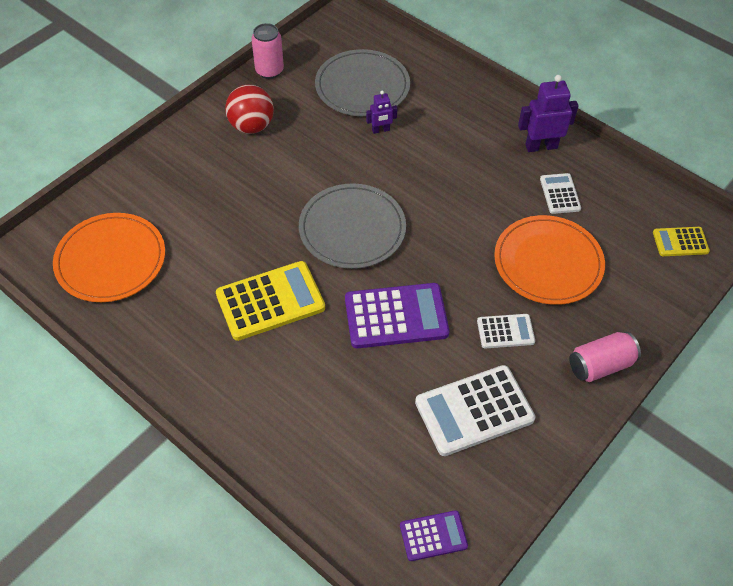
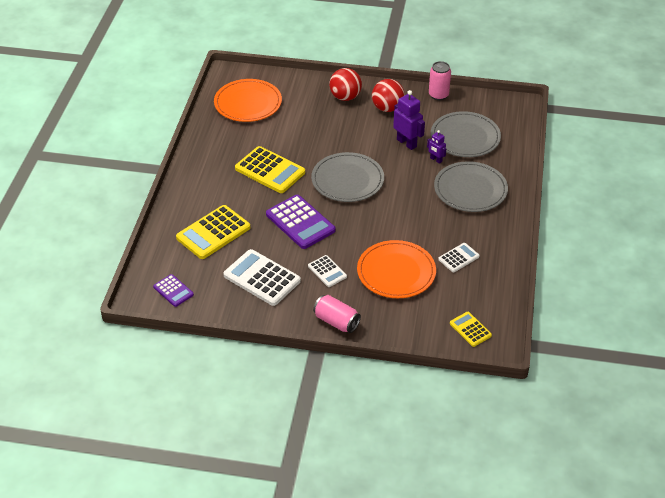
camera: 60 degrees right, 10 degrees down
purple robot [518,75,579,152] -> purple robot moved to [393,90,425,150]
none -> yellow calculator [176,205,251,259]
none -> red ball [329,68,362,101]
none -> grey plate [434,161,508,212]

